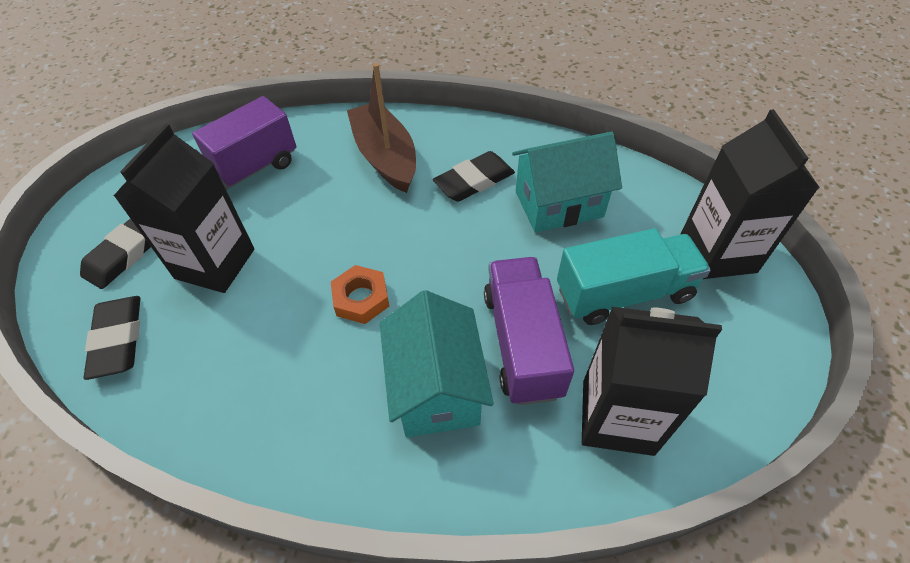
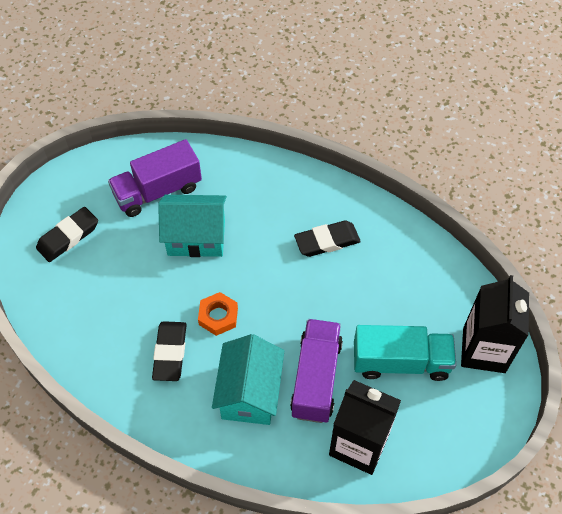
camera: 15 degrees right, 5 degrees up
black eraser [83,296,140,380] -> black eraser moved to [152,321,187,381]
black carton [114,124,254,293] -> none
brown boat [347,63,416,193] -> none
turquoise house [512,132,622,233] -> turquoise house moved to [158,195,227,257]

